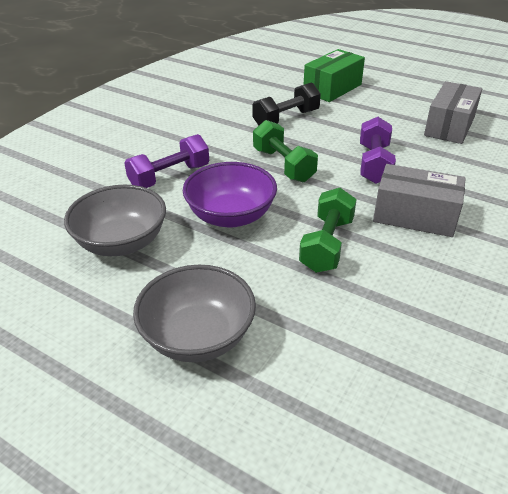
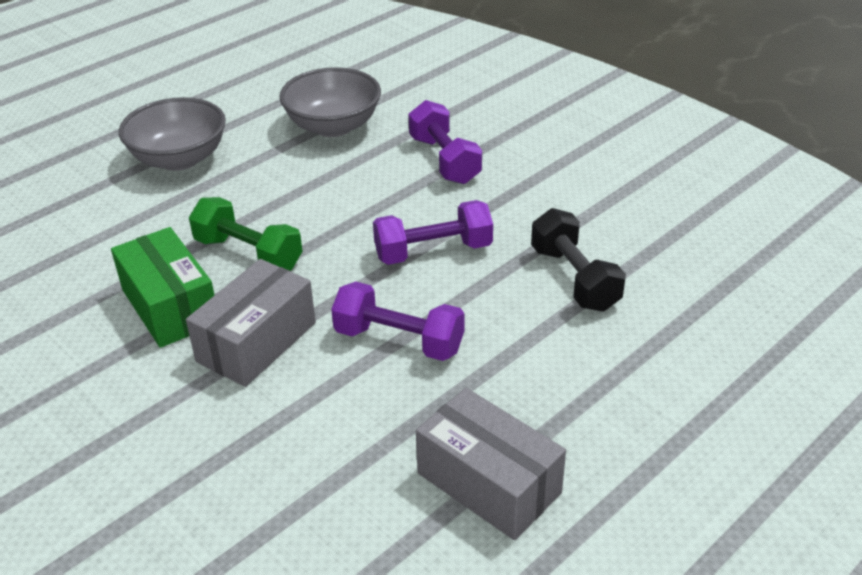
camera: 105 degrees right, 0 degrees up
purple bowl [183,162,277,228] -> none
green dumbbell [253,120,318,182] -> purple dumbbell [373,200,493,265]
green box [304,49,365,102] -> green box moved to [111,227,214,348]

